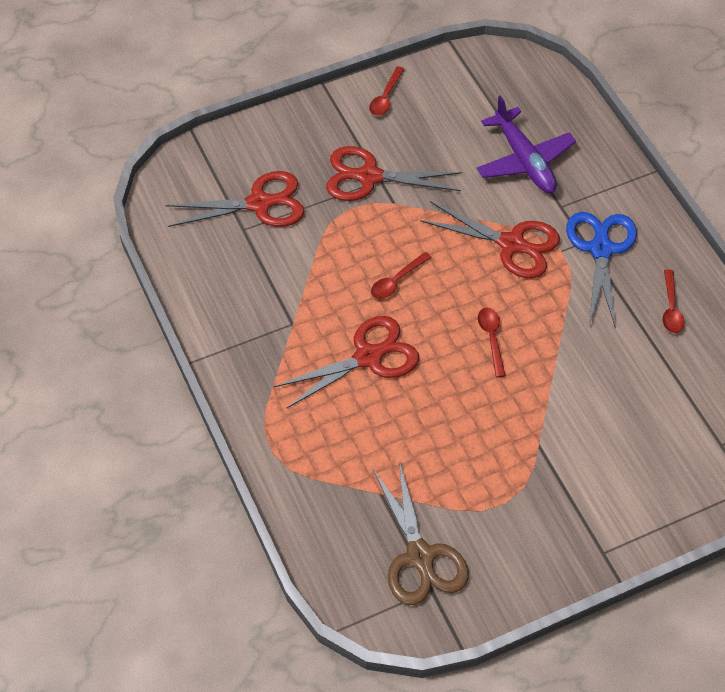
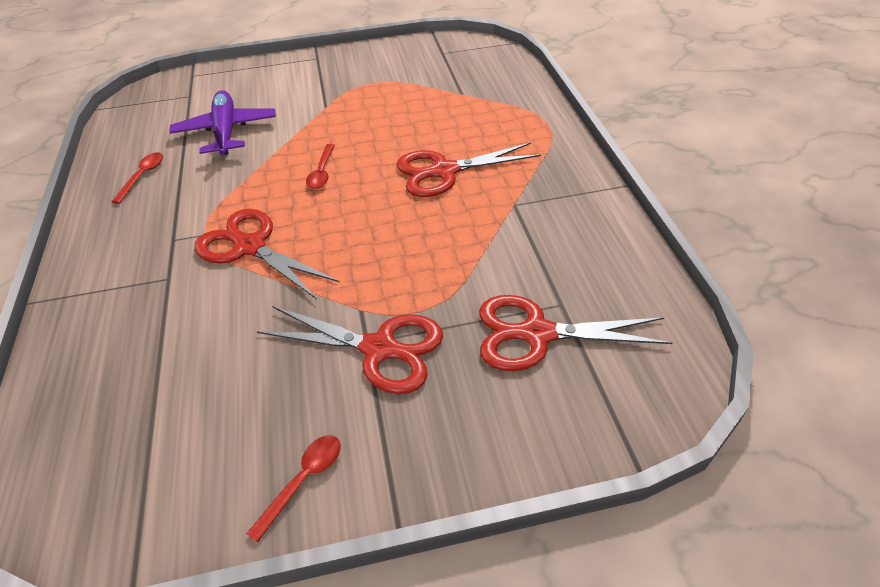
camera: 165 degrees left, 10 degrees down
red spoon [371,252,431,299] -> none
brown scissors [373,461,469,605] -> none
purple plane [477,95,576,193] -> purple plane moved to [169,90,276,155]
blue scissors [566,212,637,328] -> none

